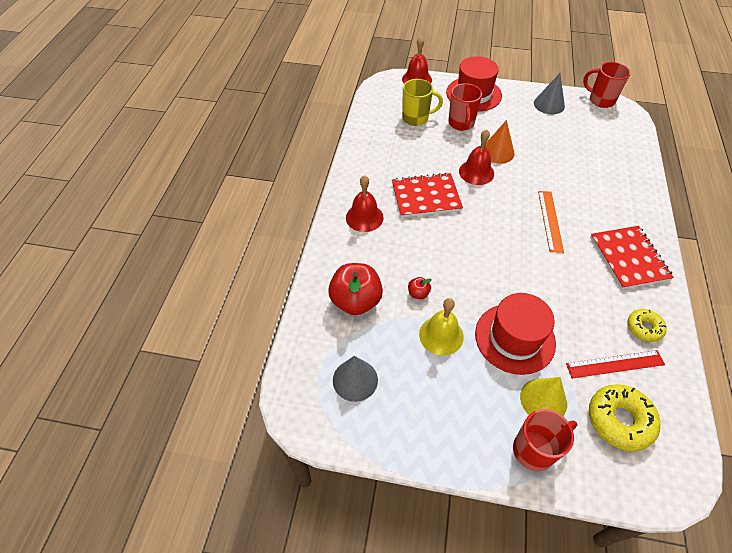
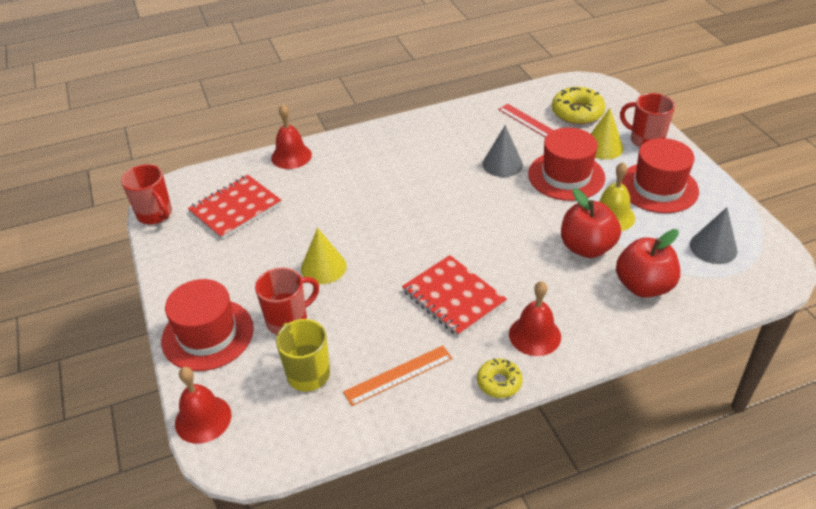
camera: 120 degrees left, 10 degrees down
red apple [408,277,432,299] -> red apple [561,188,621,258], size x2.27
red bell [459,129,494,185] -> red bell moved to [271,104,312,169]
orange cone [485,120,515,164] -> yellow cone [301,228,347,284]
grey cone [534,73,565,114] -> grey cone moved to [482,125,523,177]
orange ruler [538,191,564,253] -> orange ruler moved to [343,346,453,406]
red mug [583,62,631,108] -> red mug turned 45 degrees counterclockwise [121,164,172,224]
red notebook [590,226,674,289] -> red notebook moved to [188,175,282,239]
yellow donut [627,309,667,342] -> yellow donut moved to [477,358,522,398]
none -> red hat [622,138,699,213]

